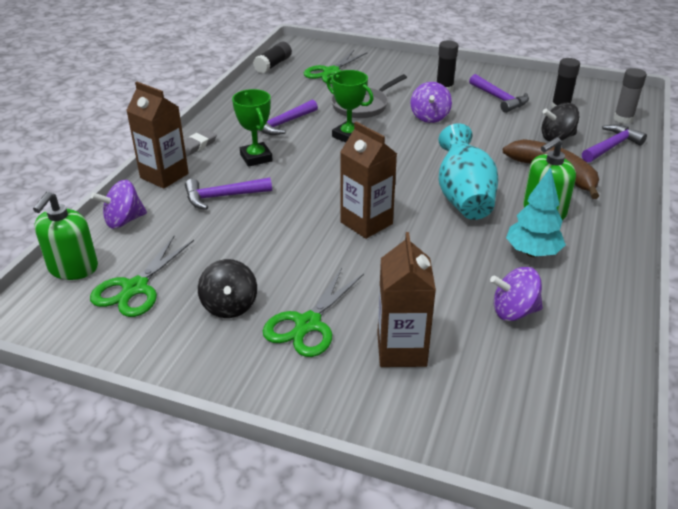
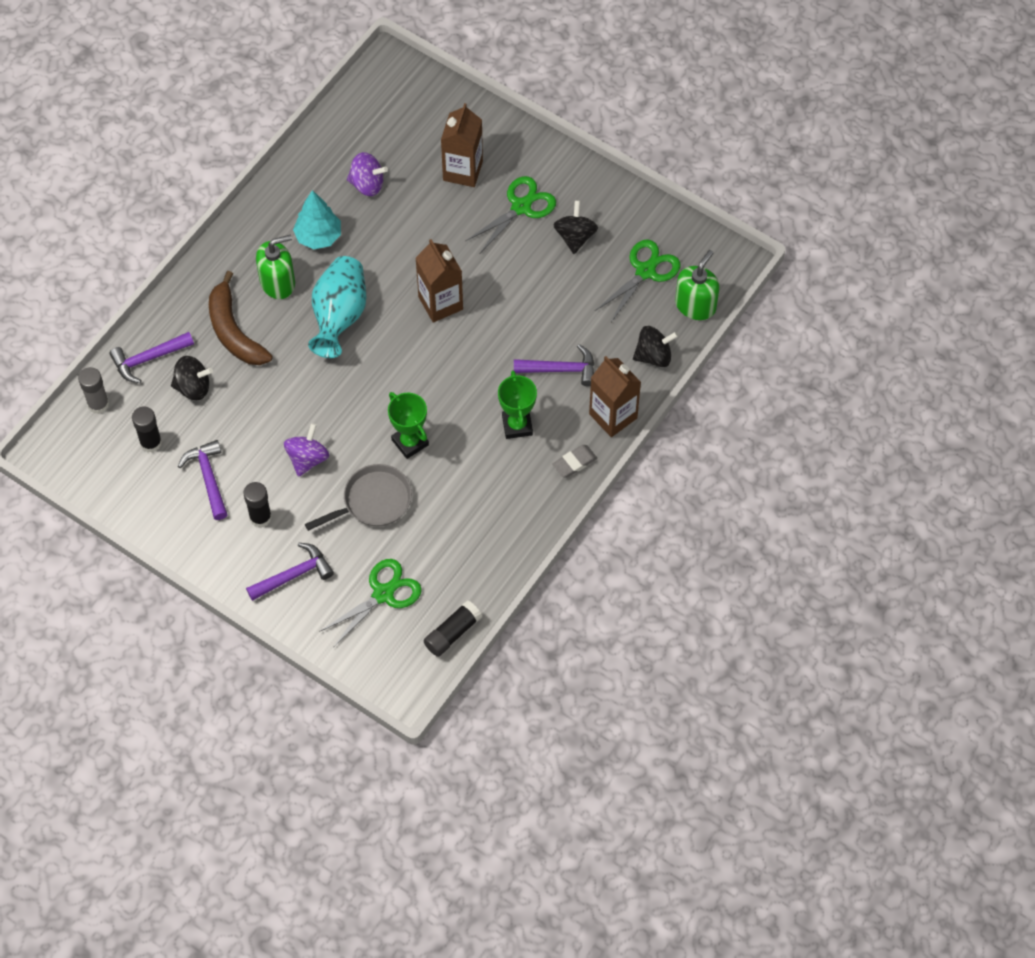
camera: 165 degrees left, 25 degrees up
purple spinning top [91,180,147,229] -> black spinning top [633,326,678,367]
purple hammer [259,99,318,135] -> purple hammer moved to [246,543,334,601]

